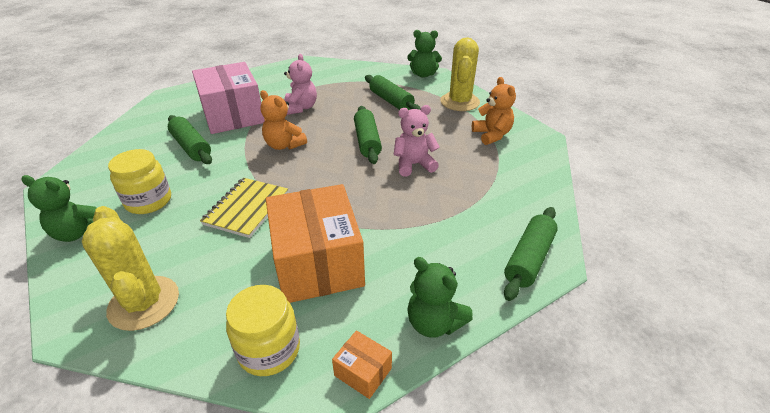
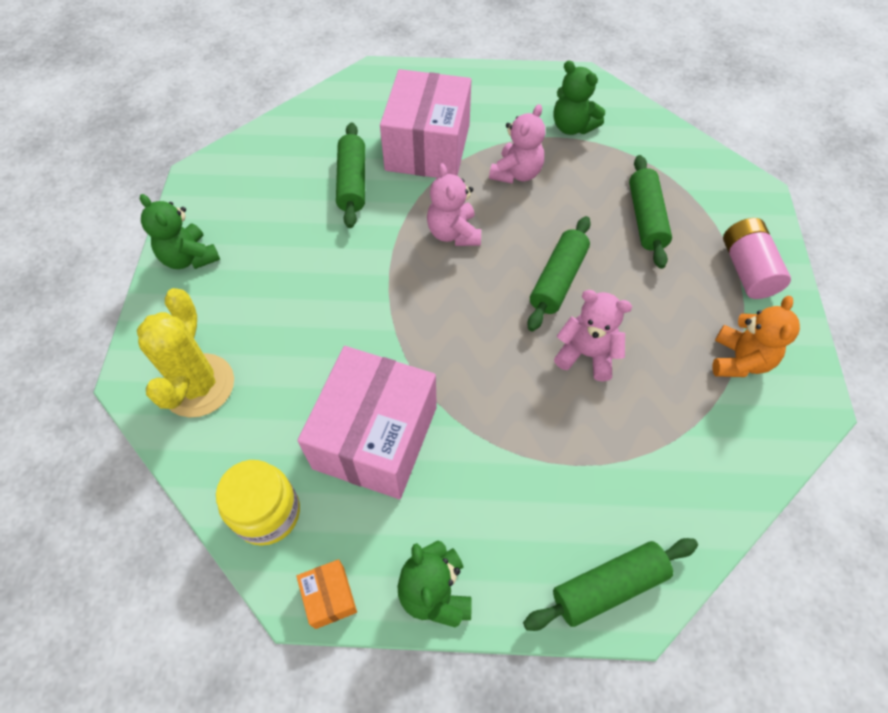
camera: 35 degrees right, 20 degrees up
yellow jar [108,149,171,214] -> none
yellow notebook [200,178,288,238] -> none
orange teddy bear [260,90,307,150] -> pink teddy bear [427,163,481,246]
orange box [266,184,365,303] -> pink box [298,346,437,499]
green teddy bear [407,30,442,78] -> green teddy bear moved to [553,60,605,135]
yellow cactus [440,37,480,111] -> pink battery [723,218,791,299]

